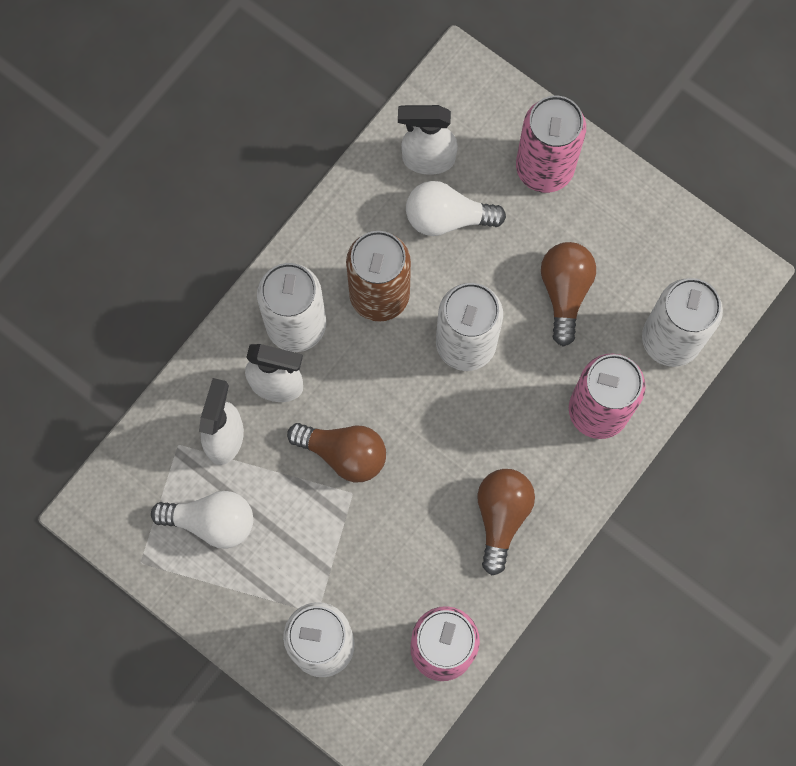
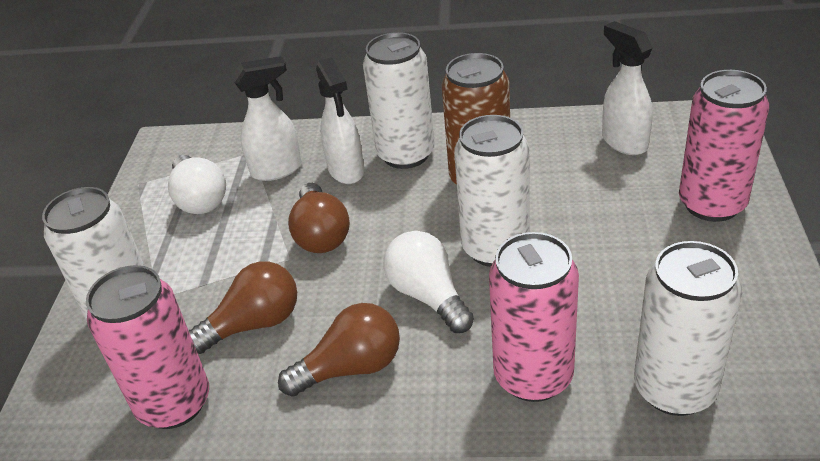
camera: 60 degrees right, 35 degrees down
white light bulb [406,181,506,236] -> white light bulb moved to [383,231,474,333]
brown light bulb [541,242,596,347] -> brown light bulb moved to [188,261,297,354]

